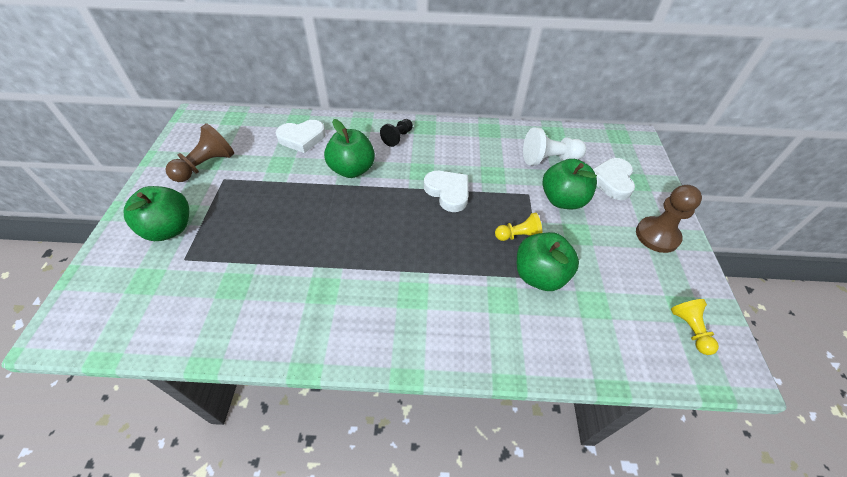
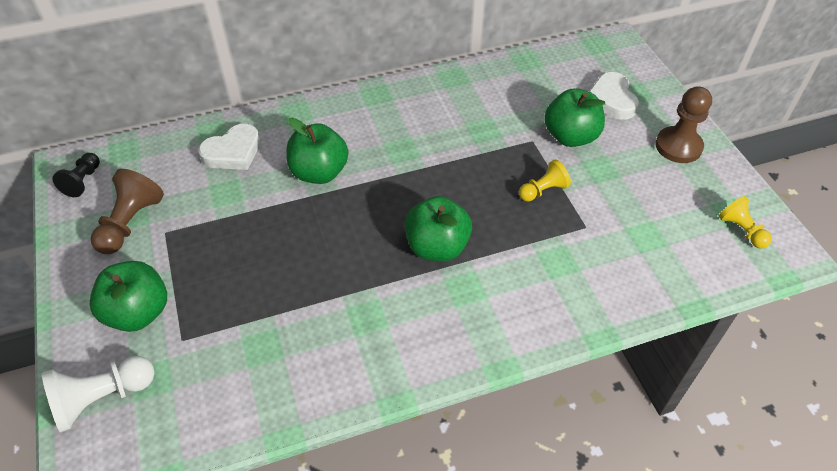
camera: 20 degrees left, 0 degrees up
black pawn [380,119,413,147] -> black pawn moved to [52,153,100,197]
white heart [424,171,468,212] -> none
green apple [517,232,579,291] -> green apple moved to [405,196,472,261]
white pawn [523,127,586,166] -> white pawn moved to [42,356,154,433]

